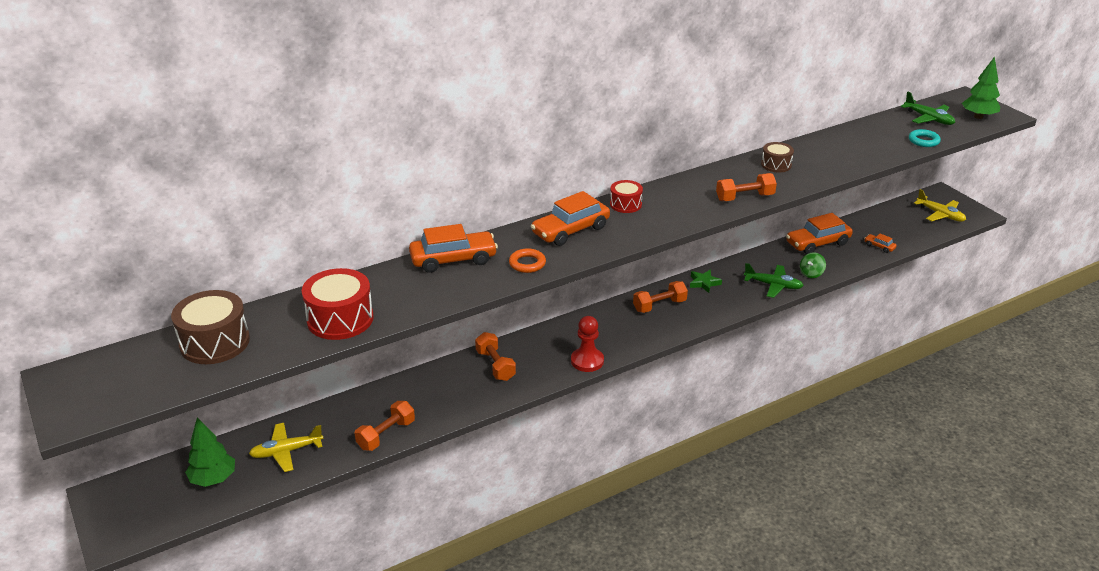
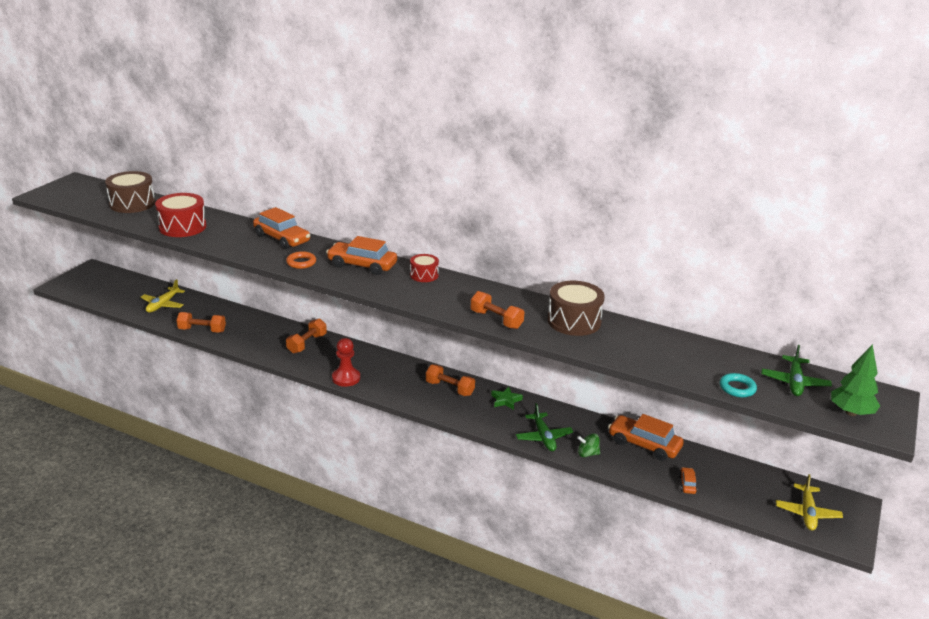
camera: 55 degrees right, 5 degrees down
green tree [185,417,235,487] -> none
yellow plane [249,423,323,472] -> yellow plane turned 105 degrees counterclockwise [140,279,185,313]
brown drum [761,142,794,172] -> brown drum [547,281,605,336], size x1.75

